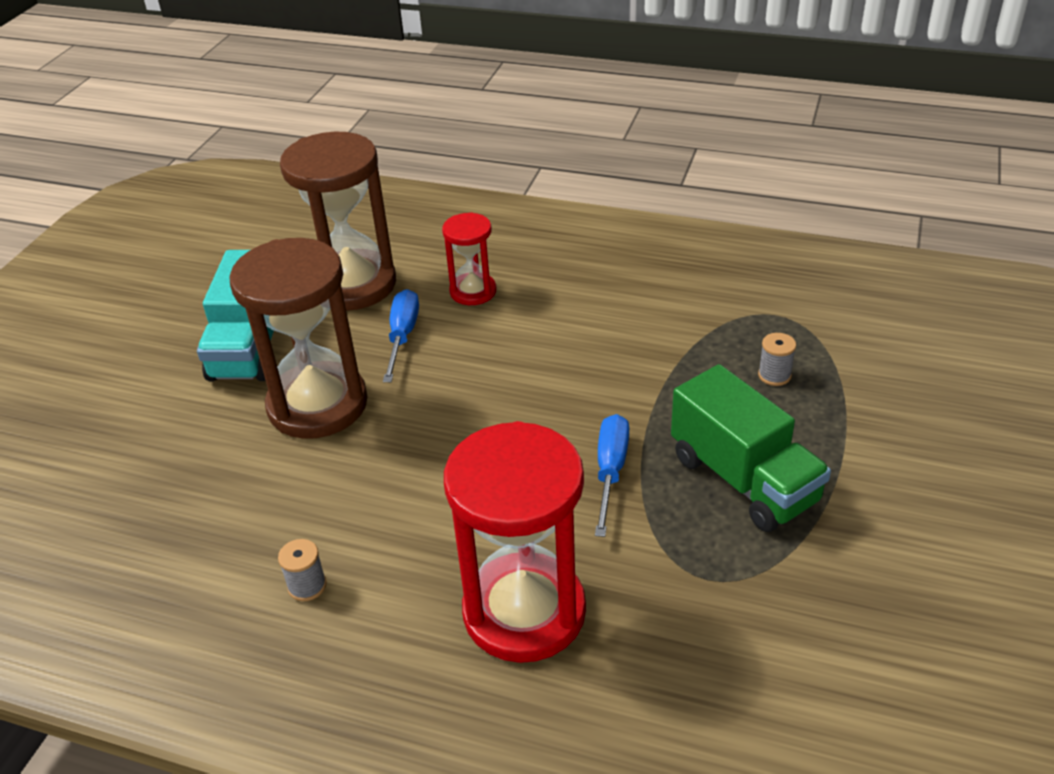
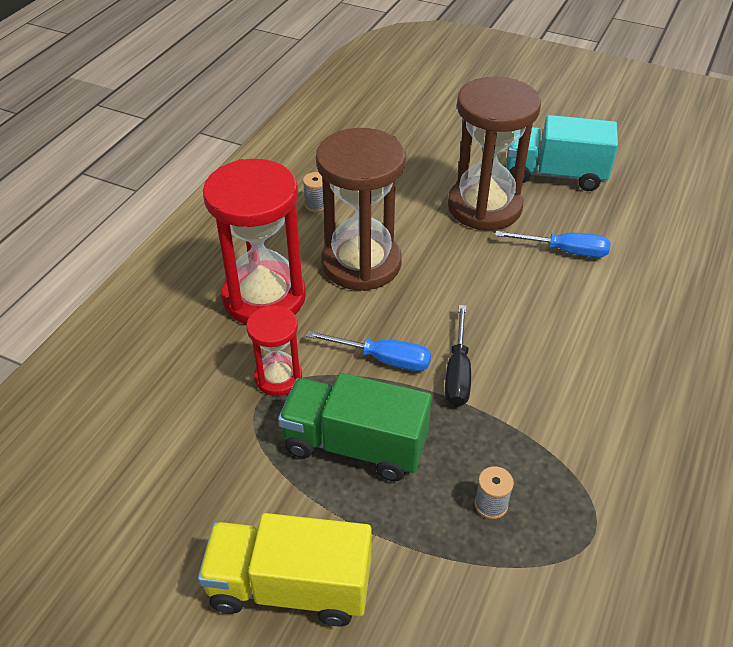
camera: 95 degrees right, 5 degrees up
brown hourglass [280,132,396,311] -> brown hourglass moved to [316,128,406,291]
red hourglass [442,212,496,305] -> red hourglass moved to [246,306,302,396]
green truck [671,364,831,532] -> green truck turned 45 degrees clockwise [278,373,432,481]
none -> yellow truck [198,513,372,626]
none -> black screwdriver [445,305,471,407]

